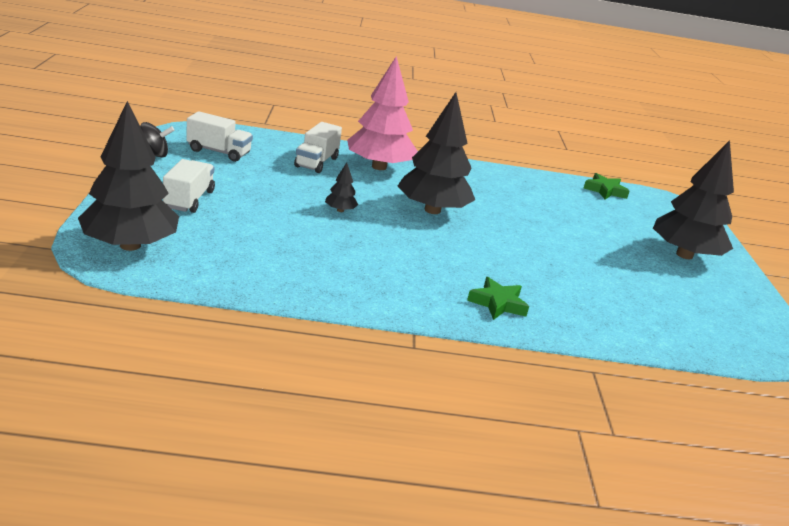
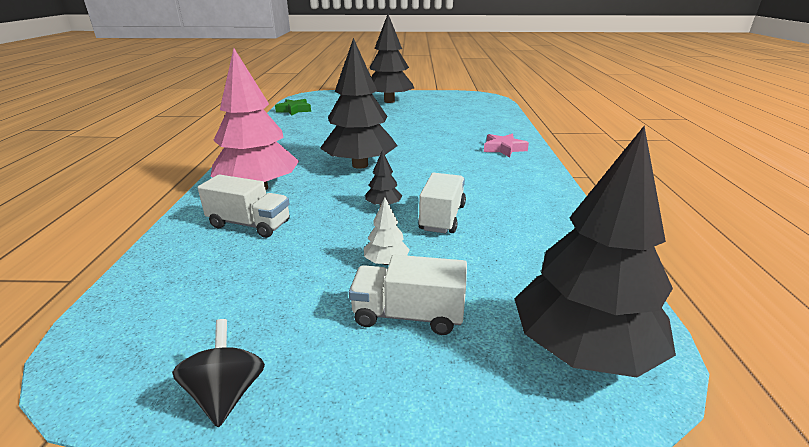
camera: 85 degrees left, 0 degrees up
white truck [186,111,253,162] -> white truck moved to [418,173,466,233]
green star [467,277,529,320] -> pink star [484,134,529,157]
none -> white tree [364,198,410,265]

